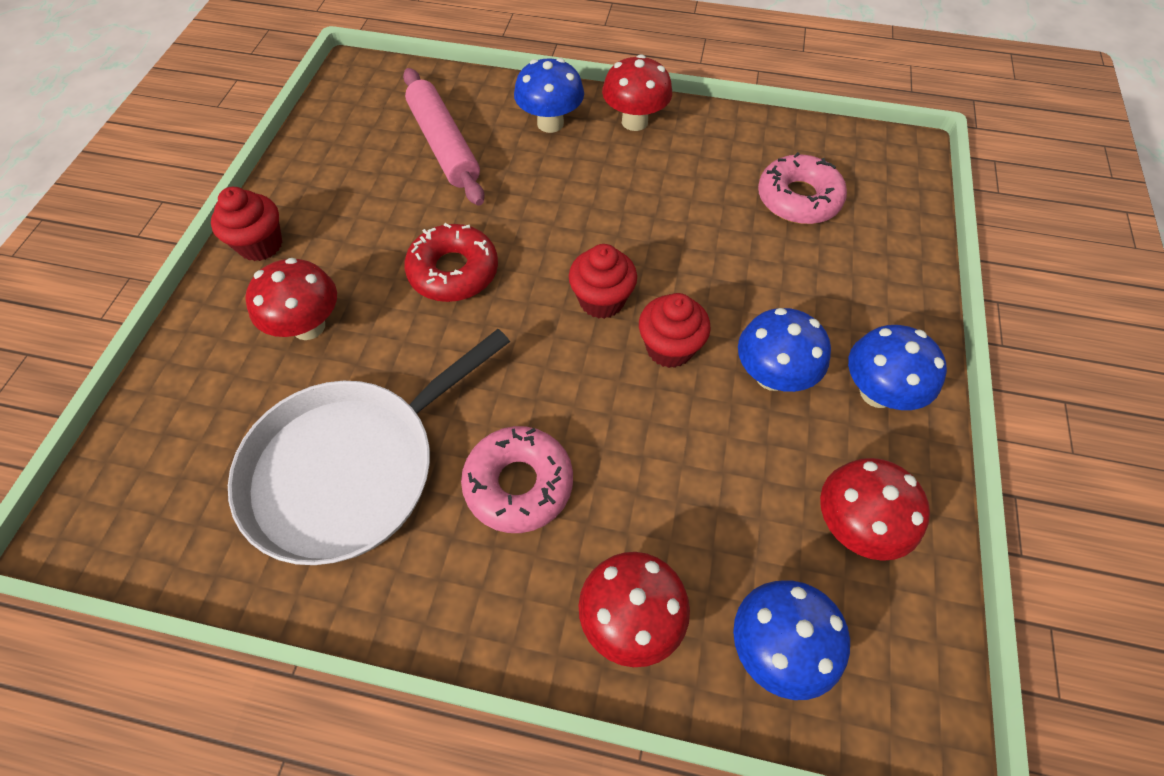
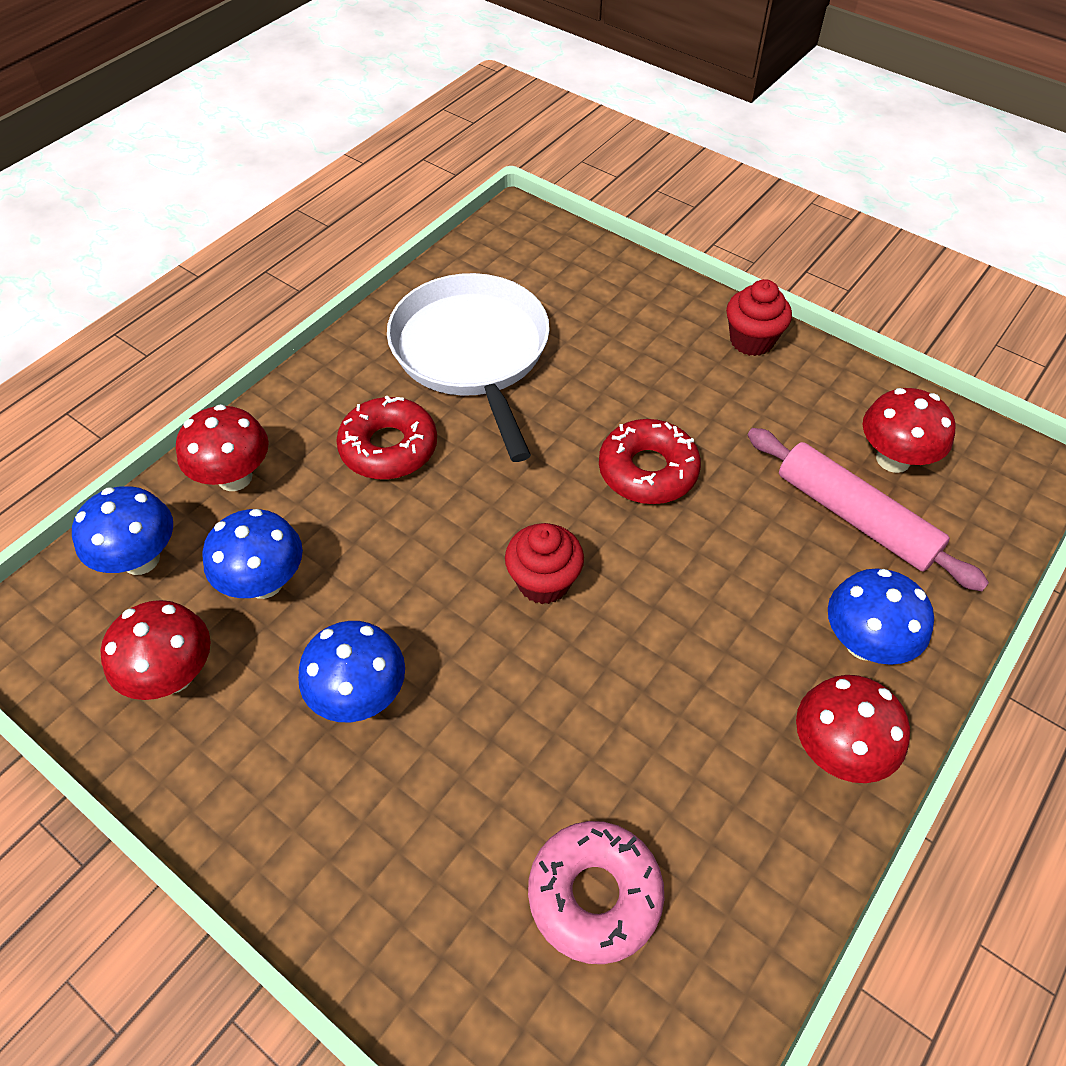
camera: 115 degrees right, 5 degrees down
red mushroom [245,258,337,340] -> red mushroom moved to [863,388,956,473]
pink rolling pin [403,68,485,206] -> pink rolling pin turned 45 degrees clockwise [748,428,989,591]
pink donut [461,426,573,533] -> red donut [336,396,437,479]
red cupcake [639,293,711,368] -> none
blue mushroom [848,325,947,410] -> blue mushroom moved to [202,509,303,599]

